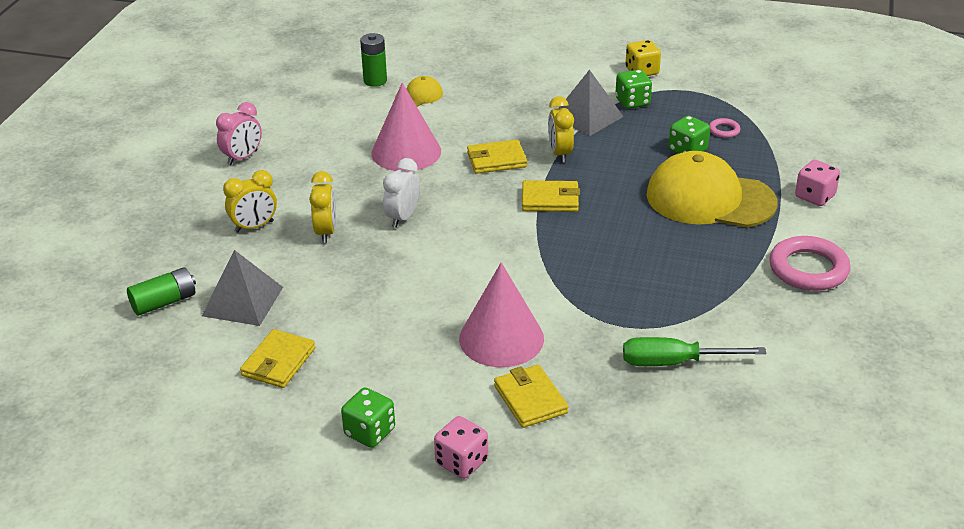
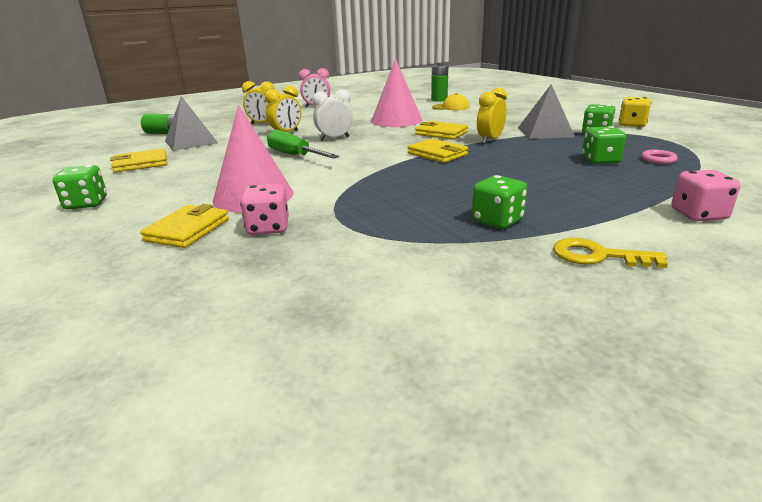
camera: 45 degrees right, 10 degrees down
pink dice [434,416,488,479] -> pink dice moved to [240,184,289,235]
green screwdriver [623,337,766,366] -> green screwdriver moved to [267,130,339,158]
yellow cap [646,151,778,227] -> none
pink ring [769,236,851,291] -> yellow key [553,238,668,268]
none -> green dice [472,175,527,229]

